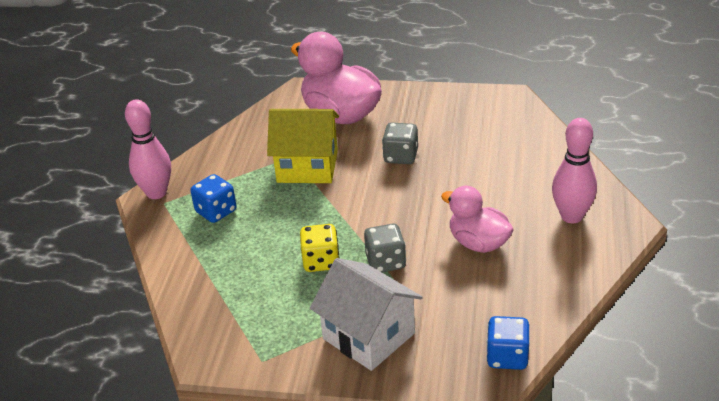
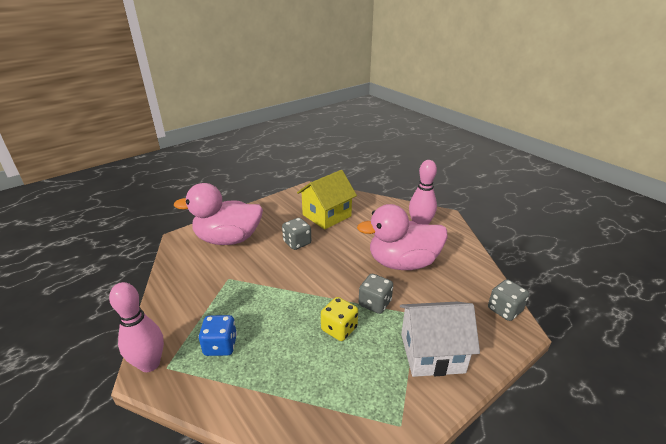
camera: 50 degrees left, 5 degrees down
yellow house [267,109,339,183] -> yellow house moved to [297,170,357,229]
pink duck [441,186,514,253] -> pink duck [357,204,448,270], size x1.61
blue dice [486,316,530,370] -> grey dice [488,279,529,321]

